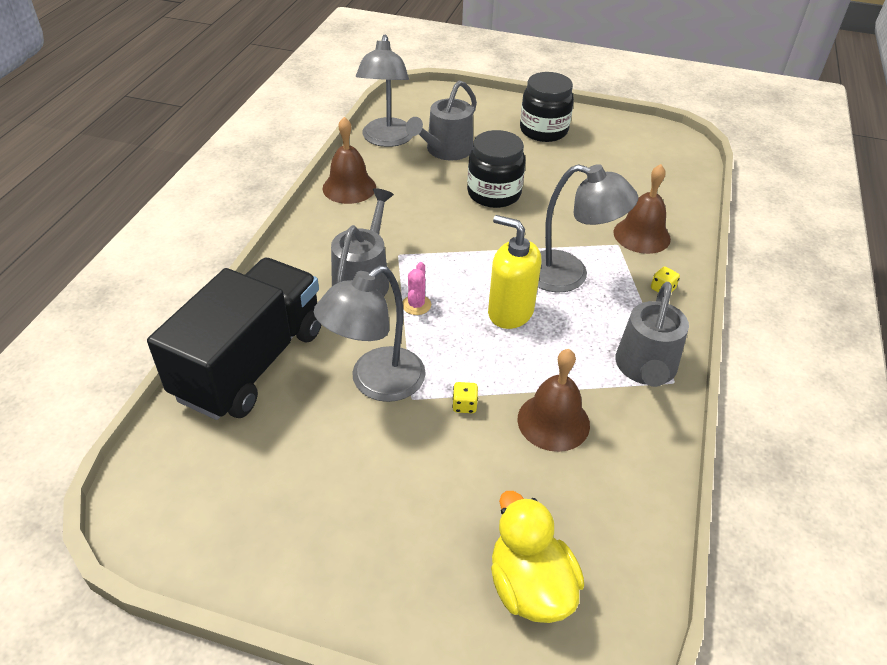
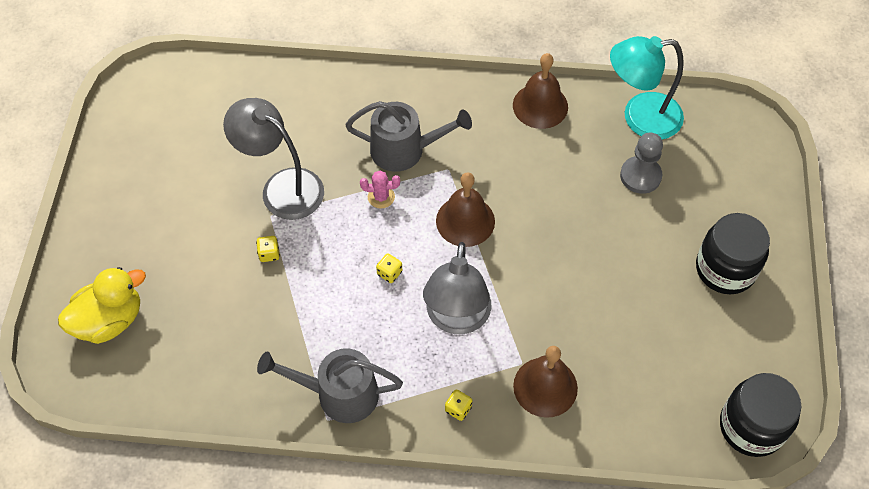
camera: 80 degrees right, 15 degrees up
black truck [147,258,321,420] -> none
grey lamp [356,35,413,147] -> turquoise lamp [610,36,684,139]
grey watering can [406,80,477,161] -> grey pawn [620,133,663,194]
black jar [467,130,525,208] -> black jar moved to [720,373,802,457]
yellow soap dispenser [488,215,541,329] -> yellow dice [376,254,402,283]
brown bell [517,349,590,452] -> brown bell moved to [436,172,495,247]

